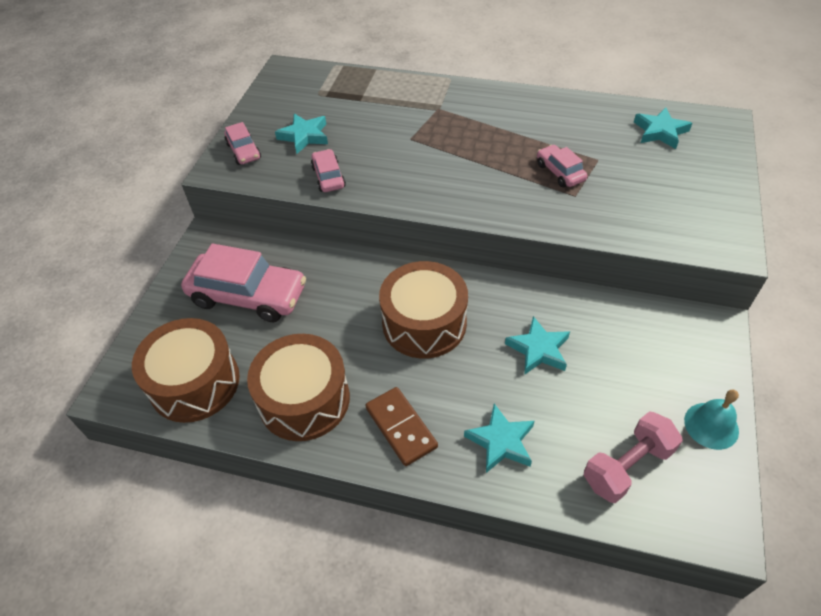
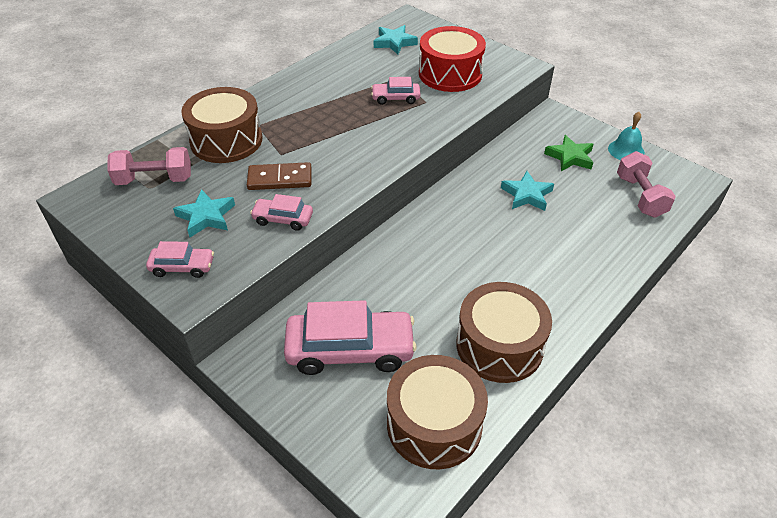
camera: 65 degrees left, 5 degrees down
pink car [181,243,306,322] -> pink car turned 45 degrees clockwise [284,300,417,375]
brown domino [366,387,438,466] -> brown domino moved to [247,162,311,190]
brown drum [379,261,468,359] -> brown drum moved to [181,87,262,163]
turquoise star [464,404,534,473] -> none
none -> pink dumbbell [107,147,191,185]
none -> red drum [419,26,486,92]
none -> green star [544,135,594,171]

